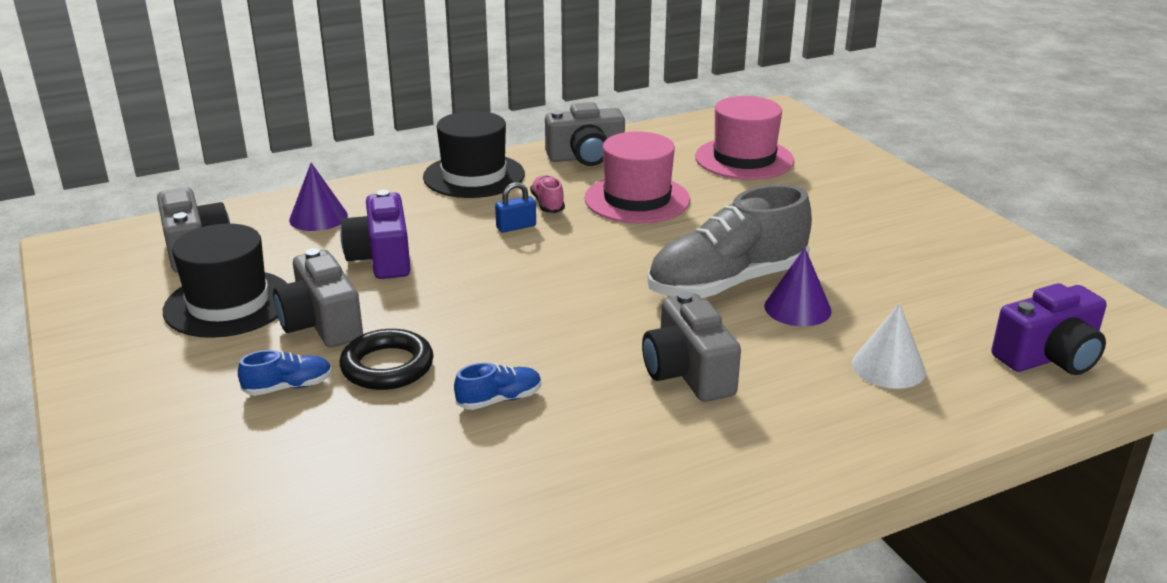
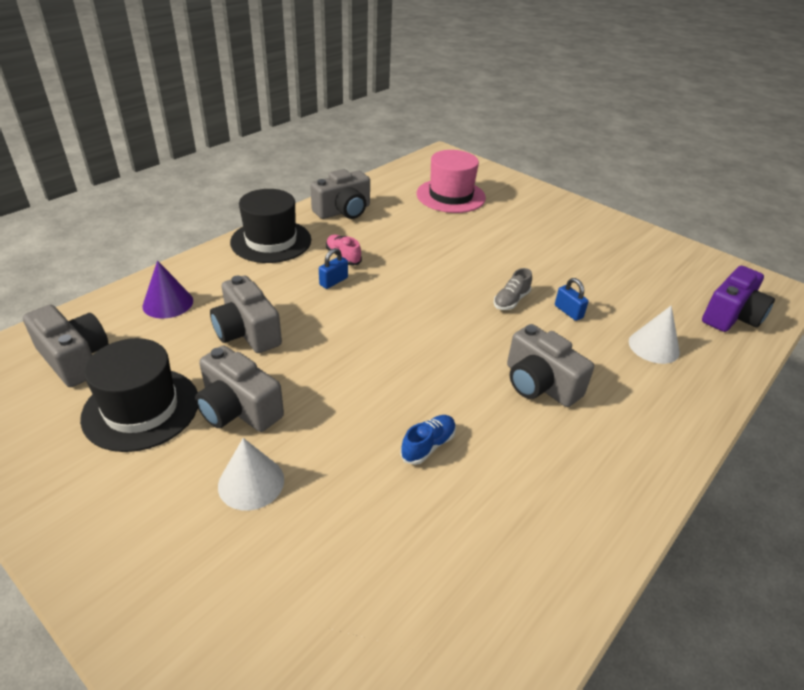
camera: 25 degrees left, 10 degrees up
blue shoe [238,350,332,396] -> white cone [218,438,284,511]
purple camera [340,190,411,279] -> grey camera [210,276,282,353]
black ring [340,329,433,390] -> none
pink hat [584,131,690,223] -> none
grey shoe [647,184,812,298] -> grey shoe [493,268,532,310], size x0.42
purple cone [764,248,832,327] -> blue padlock [555,278,589,321]

